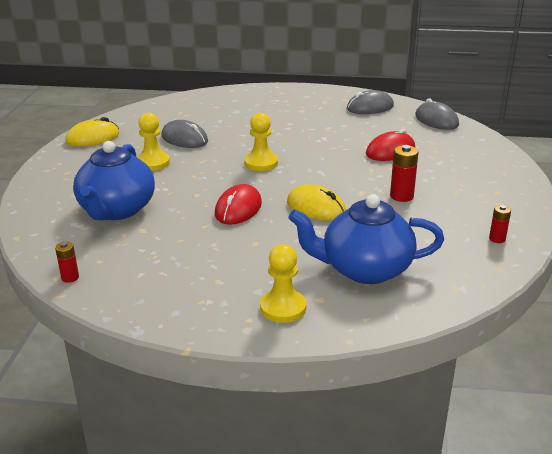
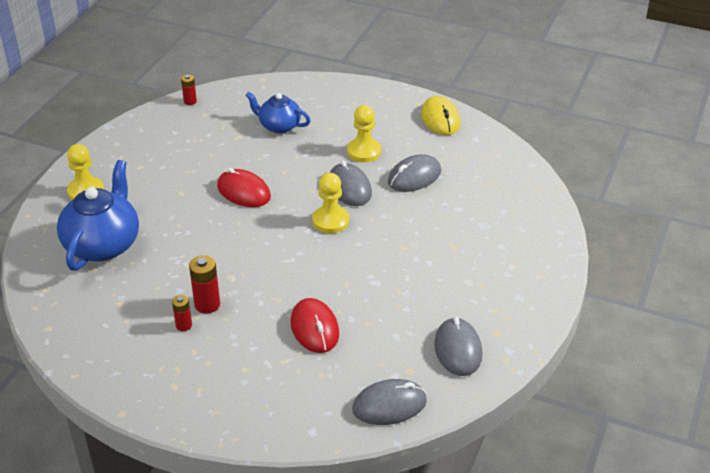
camera: 105 degrees right, 10 degrees up
blue teapot [73,141,155,220] -> blue teapot [246,92,311,133], size x0.60
yellow mouse [287,184,346,220] -> none
red battery [489,205,511,243] -> red battery moved to [172,295,192,331]
none -> grey mouse [330,160,372,206]

